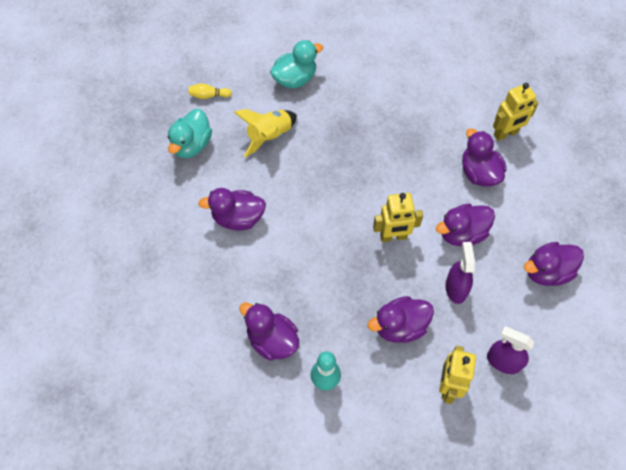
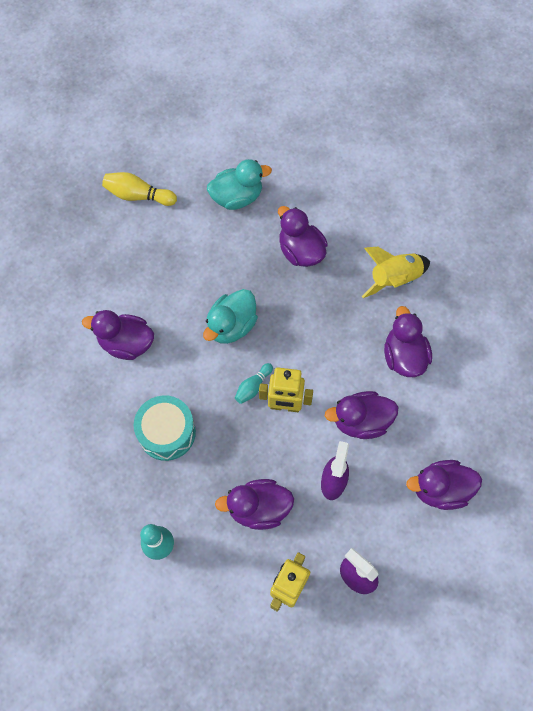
camera: 15 degrees right, 5 degrees up
turquoise duck [168,109,212,158] -> turquoise duck moved to [203,289,258,344]
yellow bowling pin [189,83,232,99] -> yellow bowling pin [102,172,177,206], size x1.56
yellow rocket [234,109,297,157] -> yellow rocket moved to [362,247,430,298]
purple duck [239,303,299,361] -> purple duck moved to [278,206,328,267]
yellow robot [493,83,538,141] -> none
none -> turquoise drum [134,395,196,461]
none -> turquoise bowling pin [235,363,273,404]

